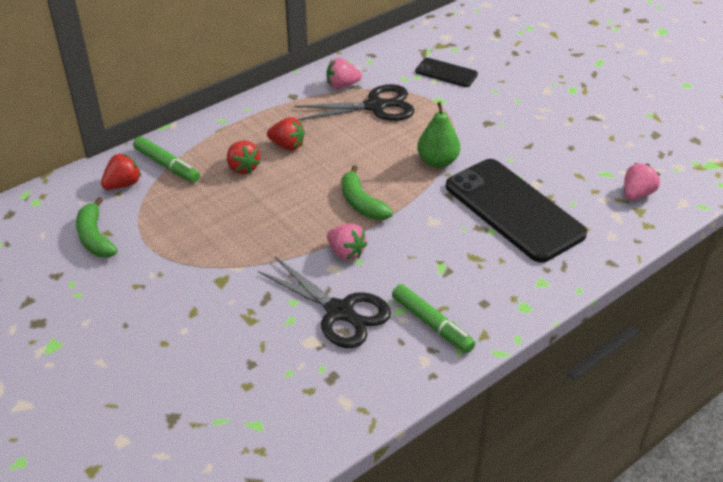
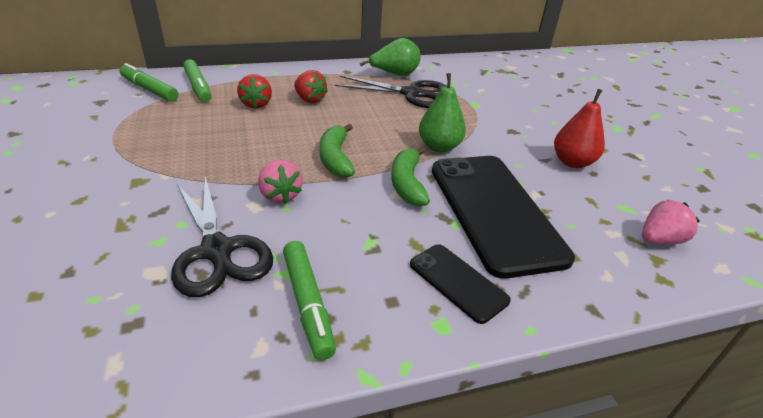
camera: 20 degrees right, 5 degrees down
green banana [76,197,118,258] -> green banana moved to [391,147,430,207]
red strawberry [101,154,141,190] -> green marker [119,63,179,102]
pink strawberry [327,58,362,89] -> green pear [360,38,420,76]
black phone [415,58,478,87] -> black phone moved to [410,244,511,324]
none -> red pear [554,89,605,168]

